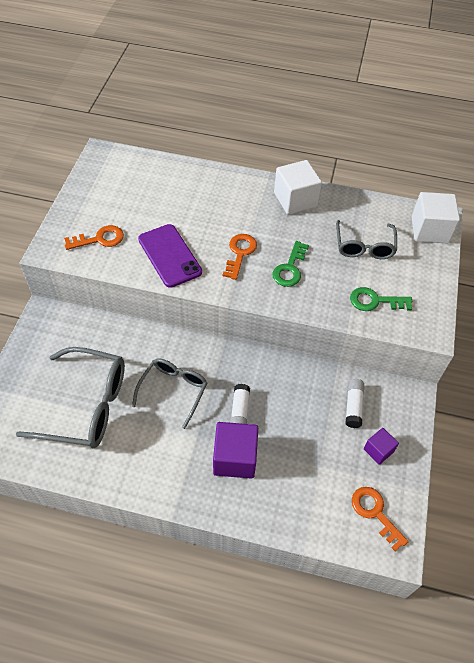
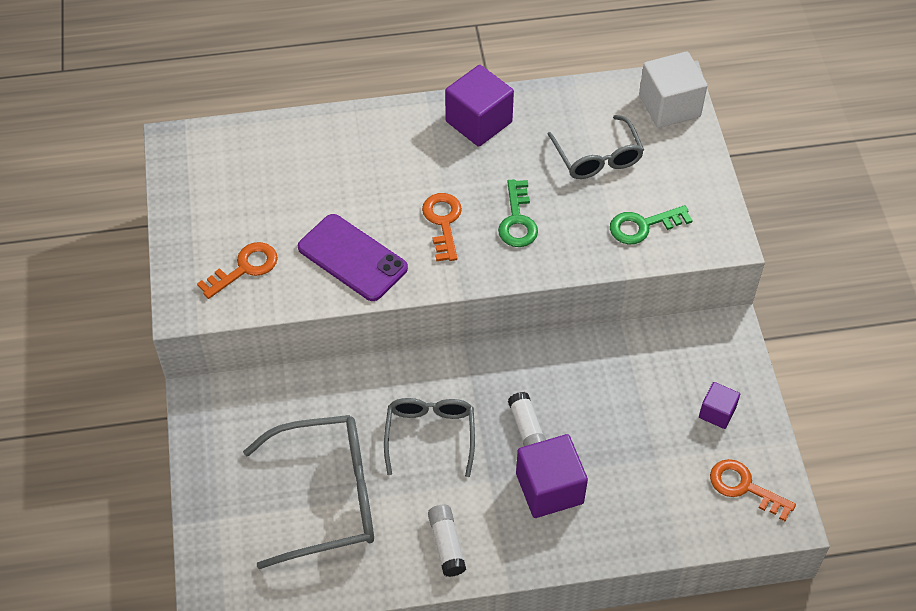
camera: 20 degrees left, 0 degrees up
white cube [274,160,322,215] -> purple cube [445,65,514,147]
white glue stick [345,379,364,428] -> white glue stick moved to [428,505,466,577]

